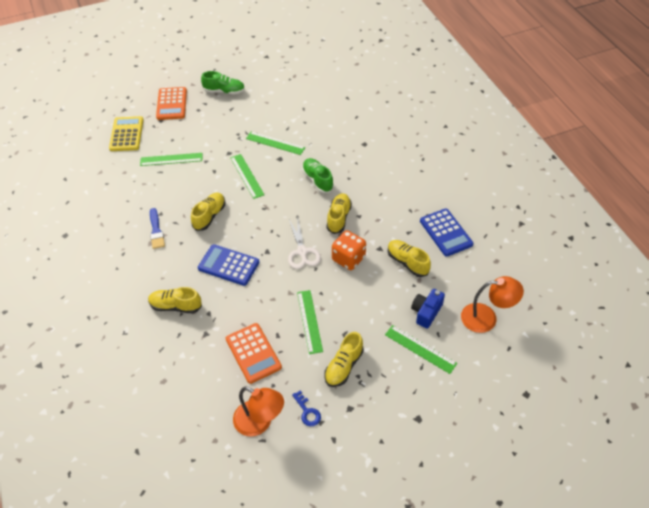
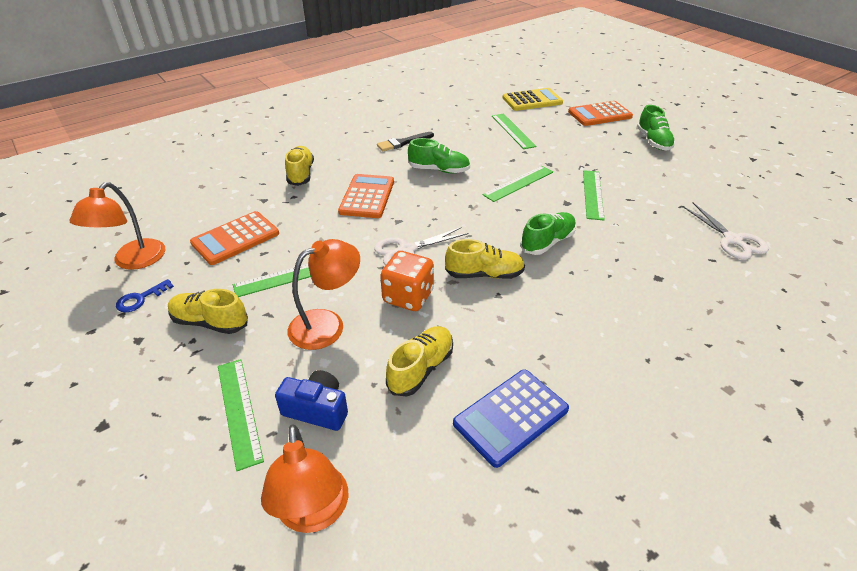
camera: 75 degrees right, 10 degrees down
blue brush [150,208,165,249] -> black brush [377,132,434,151]
yellow shoe [191,193,225,231] -> green shoe [408,138,470,173]
blue calculator [198,244,259,286] -> orange calculator [338,174,394,218]
green ruler [385,325,457,374] -> green ruler turned 45 degrees counterclockwise [218,359,264,471]
none -> orange lamp [288,239,360,350]
none -> white scissors [682,203,769,259]

